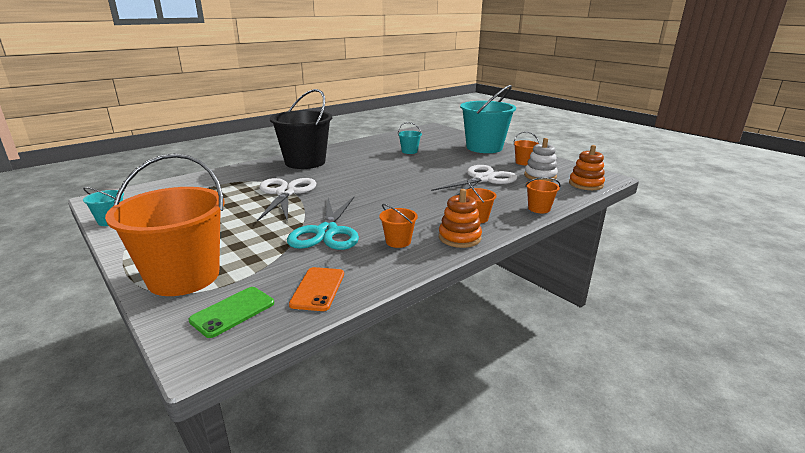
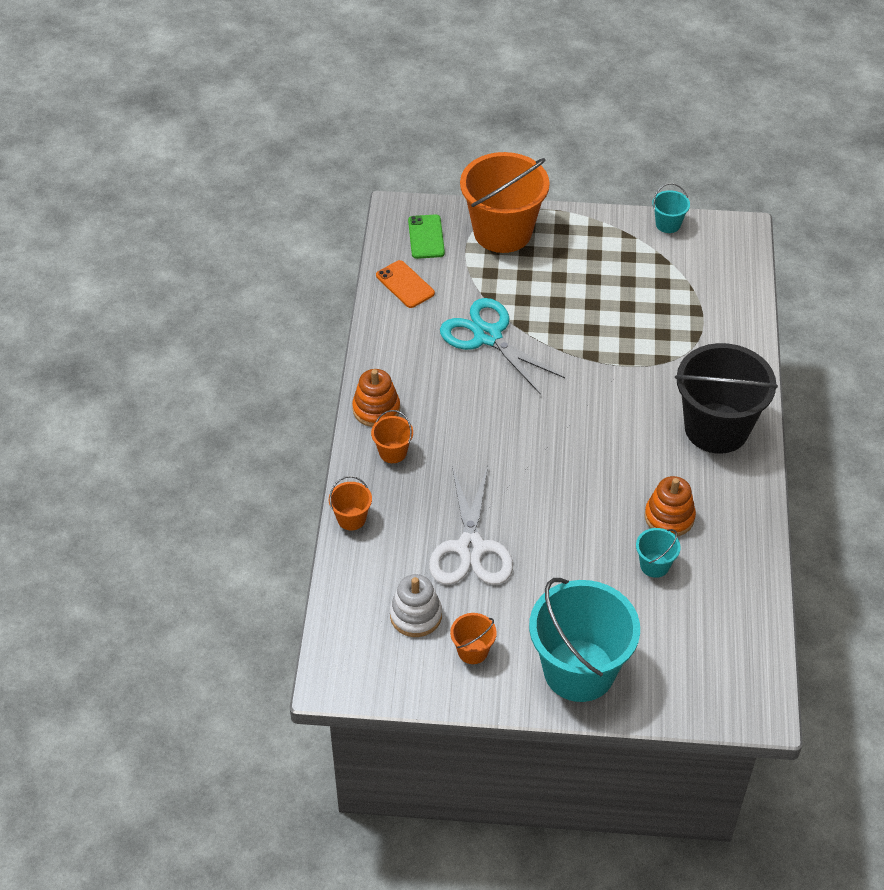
camera: 135 degrees right, 25 degrees up
white scissors [257,178,317,223] -> none
orange bucket [379,204,418,248] -> none
orange stacking toy [569,145,605,190] -> orange stacking toy moved to [645,476,696,537]

